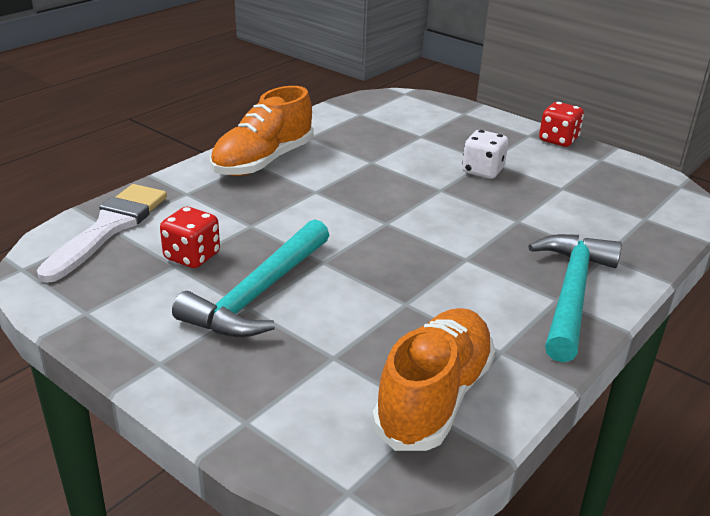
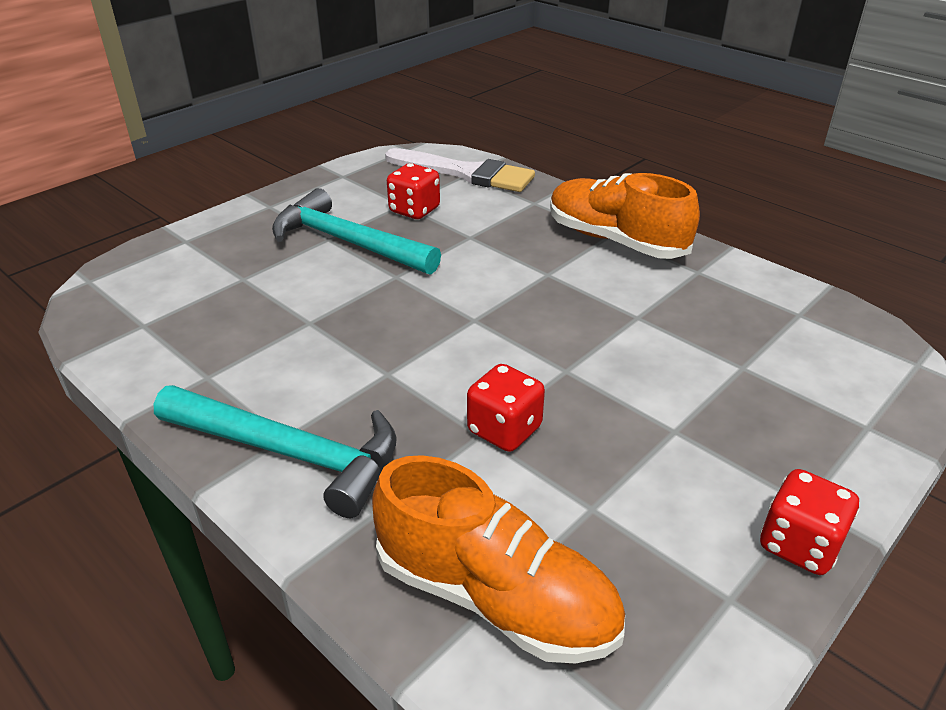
camera: 95 degrees right, 5 degrees up
orange shoe [372,308,495,451] -> orange shoe moved to [372,455,625,664]
white dice [462,130,508,179] -> none
none -> red dice [467,364,545,452]

